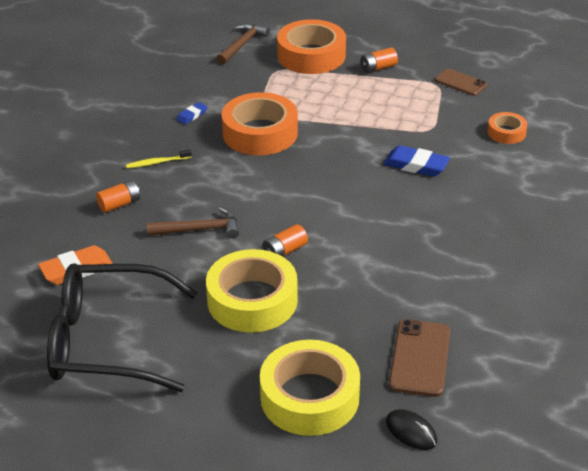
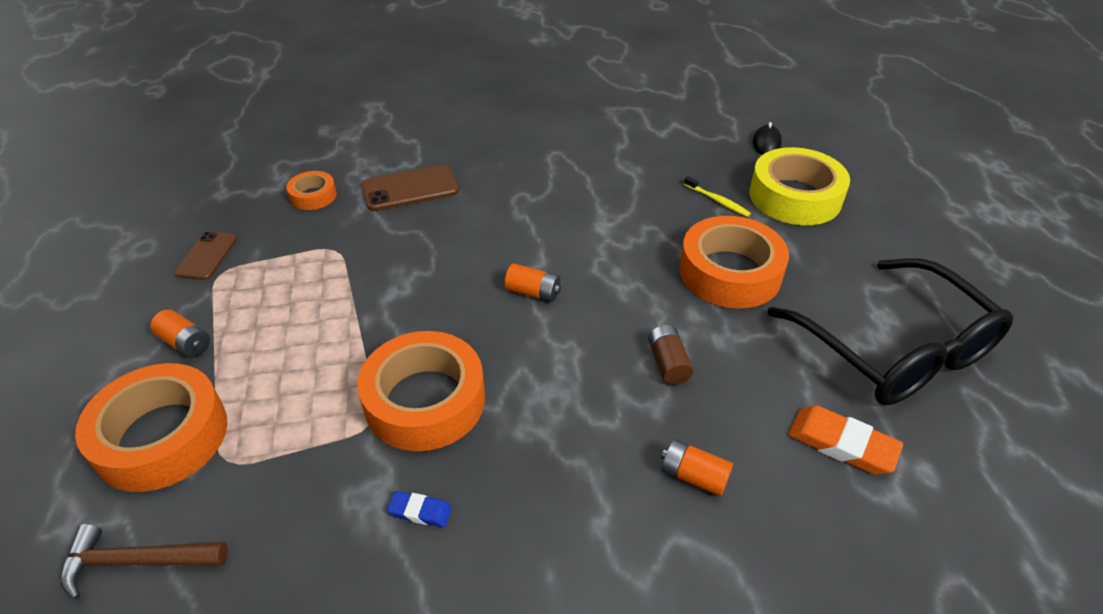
camera: 120 degrees left, 5 degrees up
yellow toothbrush [126,149,192,169] -> yellow toothbrush moved to [684,176,751,217]
brown hammer [147,207,239,239] -> brown battery [648,325,694,385]
yellow tape [206,249,298,333] -> orange tape [679,216,789,308]
orange battery [263,224,308,257] -> orange battery moved to [505,263,561,302]
blue eraser [383,145,450,177] -> none
brown phone [389,319,450,397] -> brown phone moved to [362,165,459,211]

